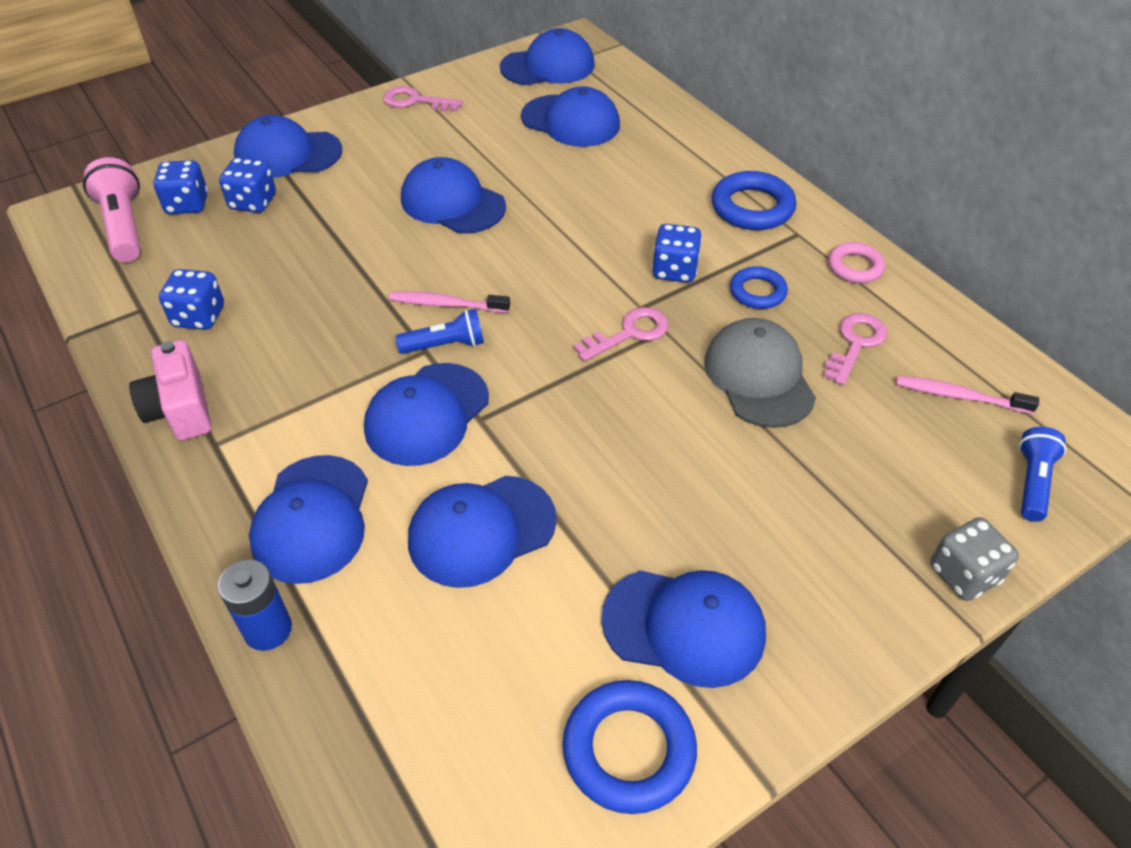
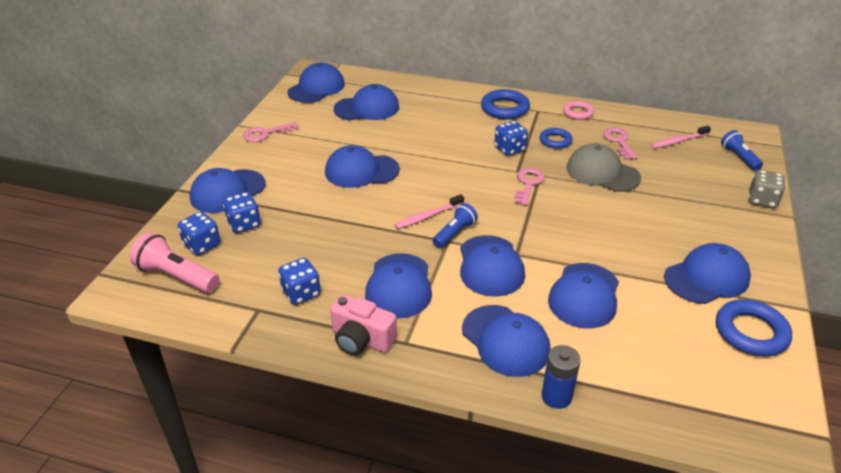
camera: 40 degrees left, 10 degrees down
none -> blue cap [365,253,432,319]

